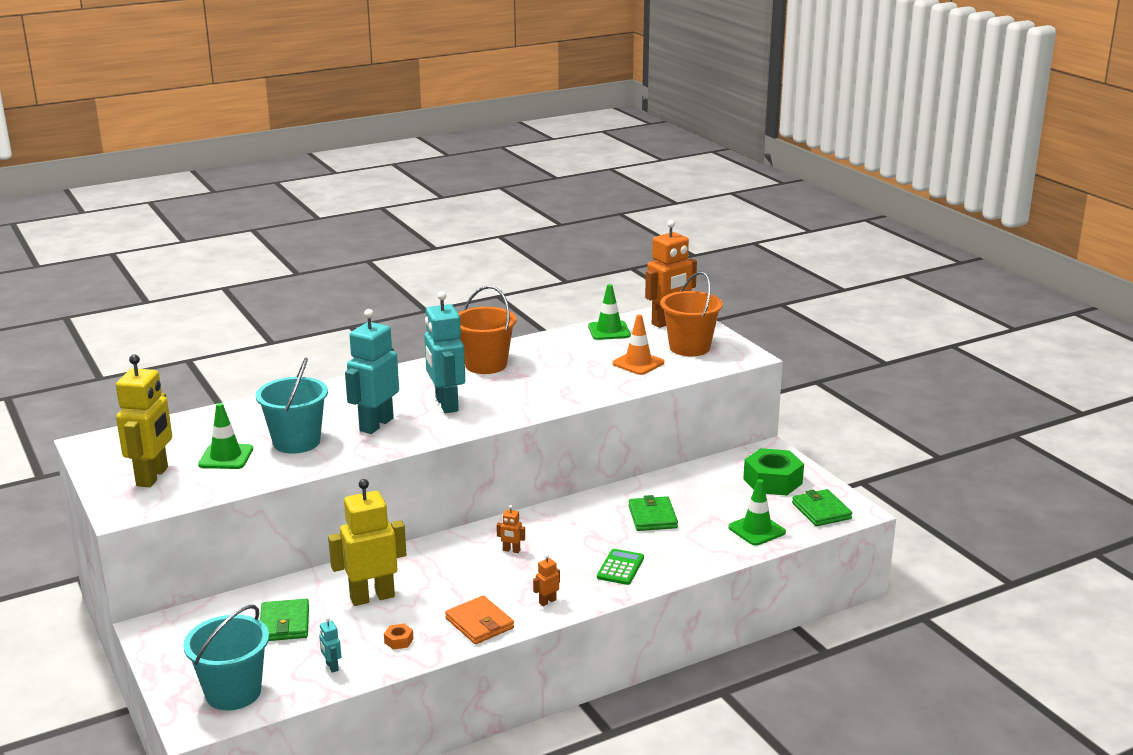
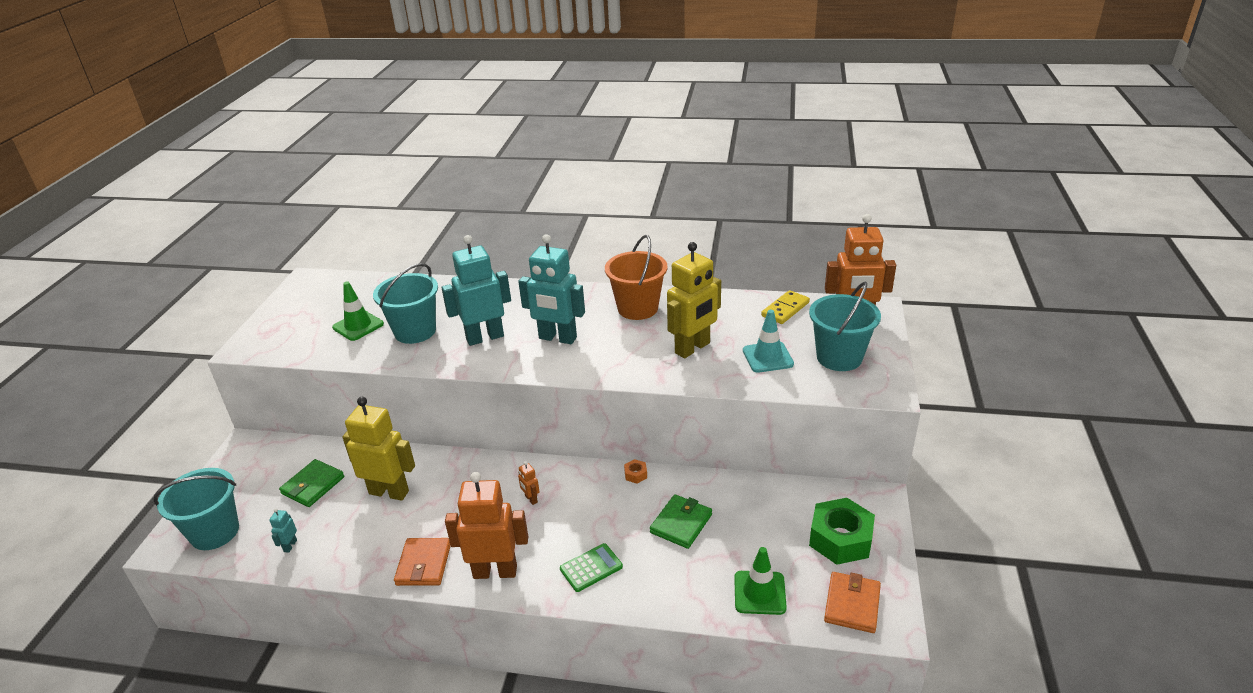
camera: 40 degrees right, 10 degrees up
yellow robot [116,354,172,487] -> yellow robot moved to [667,242,721,358]
orange nut [384,623,414,650] -> orange nut moved to [624,459,647,484]
turquoise robot [424,291,465,413] -> turquoise robot turned 90 degrees counterclockwise [518,234,585,344]
orange robot [533,554,560,606] -> orange robot [445,472,528,579], size x2.44
green traffic cone [588,284,631,340] -> yellow domino [761,290,810,324]
orange traffic cone [612,315,664,375] -> turquoise traffic cone [743,310,794,373]
orange bucket [660,271,723,356] -> turquoise bucket [809,282,881,371]
green wallet [792,489,852,526] -> orange wallet [824,572,881,633]

